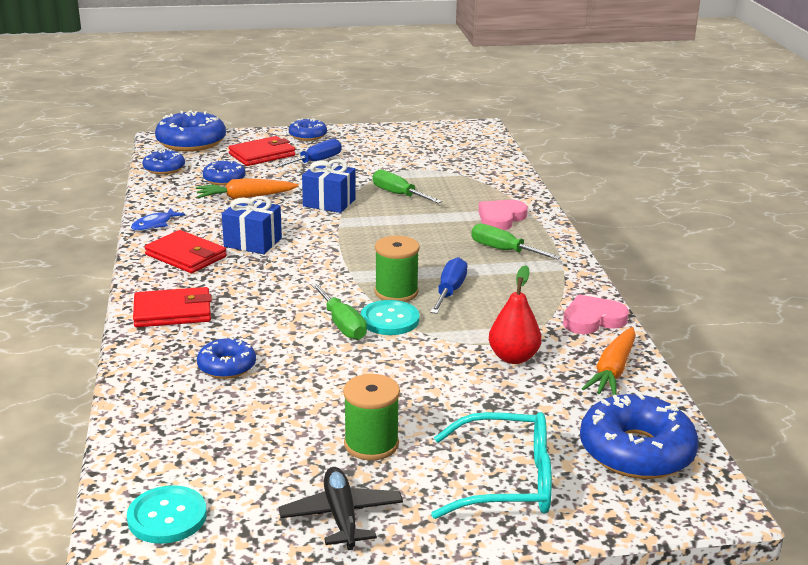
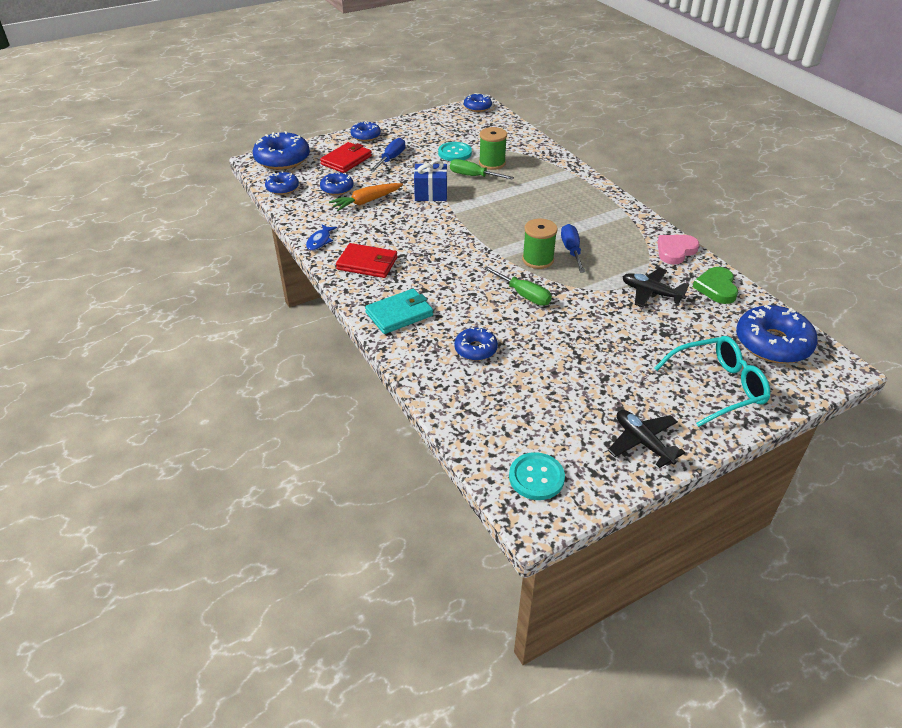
camera: 20 degrees left, 15 degrees up
red wallet [133,287,212,327] -> turquoise wallet [365,289,433,334]
blue gift [222,196,282,254] -> none
green spool [343,374,400,461] -> green spool moved to [479,127,507,170]
turquoise button [360,300,420,335] -> turquoise button moved to [438,142,472,161]
green screwdriver [471,224,561,260] -> none
pink heart [478,200,528,230] -> none
red pear [489,265,542,364] -> black plane [623,268,689,307]
orange carrot [582,327,636,395] -> green heart [693,267,738,304]
none -> blue donut [464,93,492,112]

